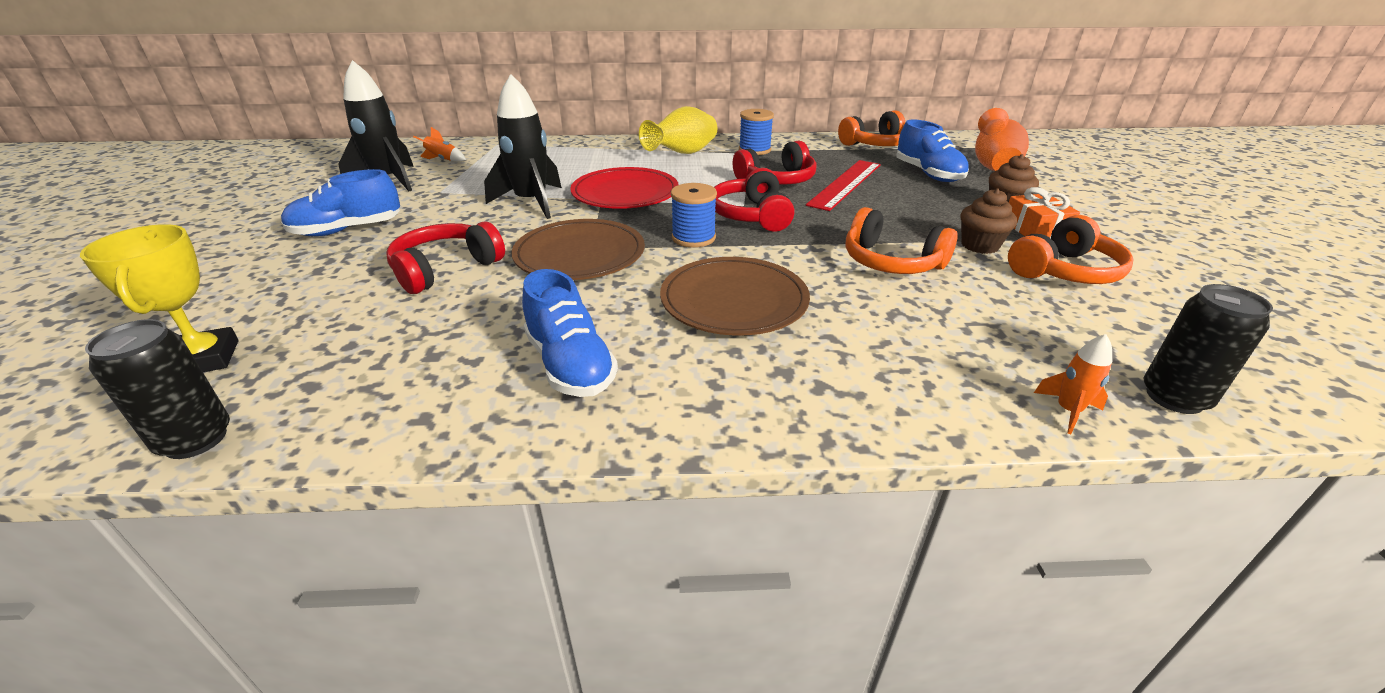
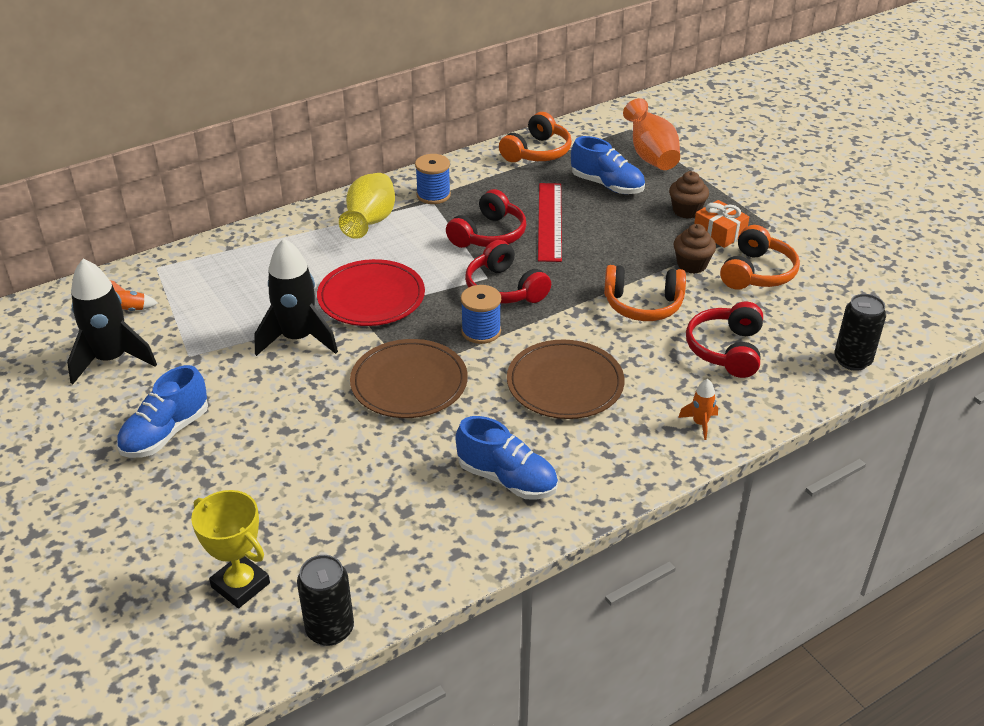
camera: 30 degrees left, 5 degrees up
red headphones [386,221,505,294] -> red headphones moved to [686,302,763,378]
orange rocket [1034,334,1112,434] -> orange rocket moved to [678,379,718,440]

